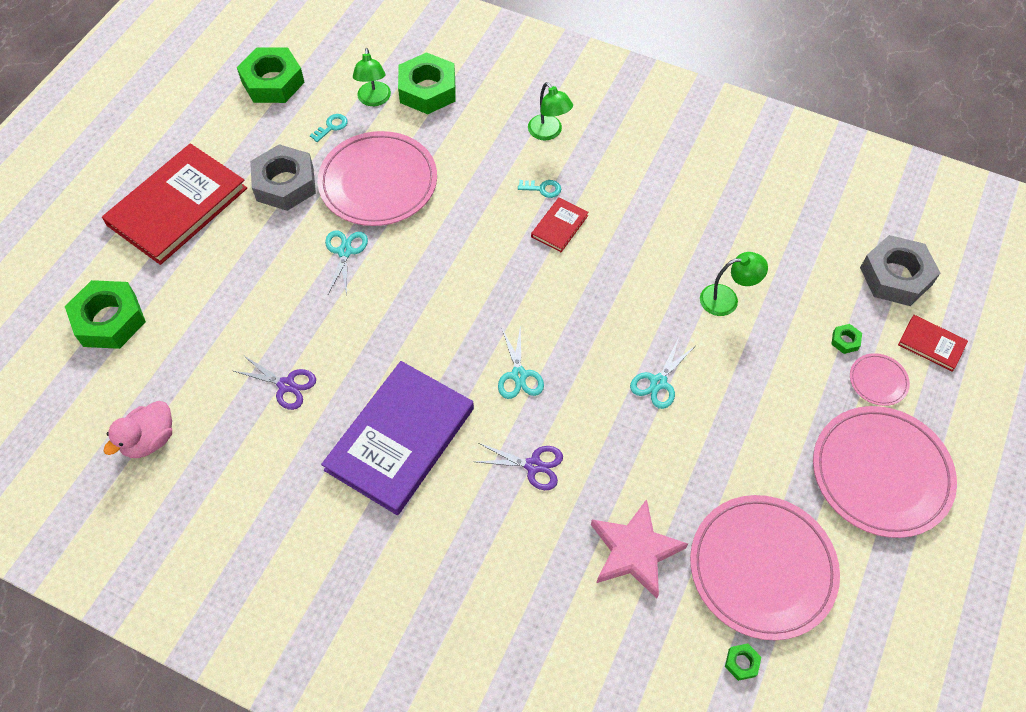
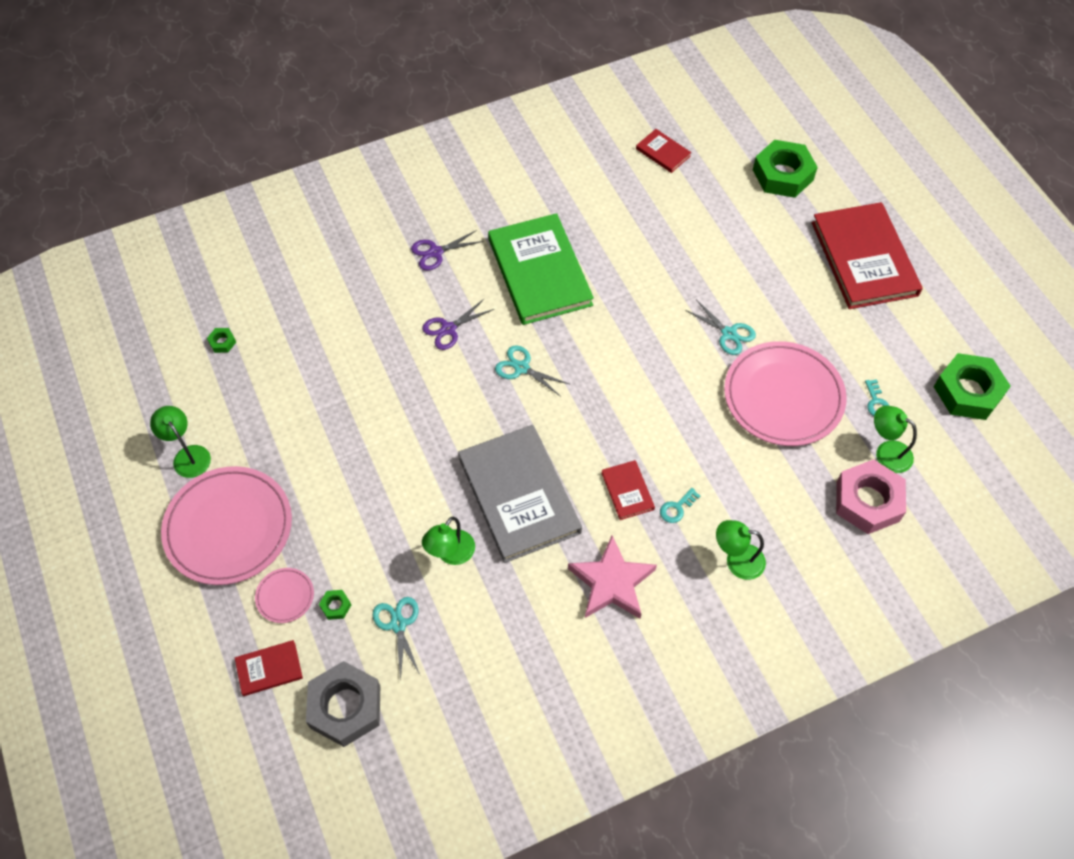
camera: 130 degrees right, 0 degrees up
pink duck [104,401,172,458] -> red book [636,129,692,173]
purple scissors [234,355,316,410] -> purple scissors moved to [411,230,483,271]
grey nut [250,144,316,211] -> none
purple book [321,361,474,515] -> green book [488,213,594,325]
green nut [398,52,456,114] -> pink nut [836,459,906,534]
pink star [591,499,688,599] -> pink star moved to [568,535,657,619]
turquoise scissors [630,338,695,409] -> turquoise scissors moved to [373,597,420,681]
pink plate [690,495,840,640] -> none
none -> green lamp [150,406,211,478]
none -> grey book [458,425,582,563]

